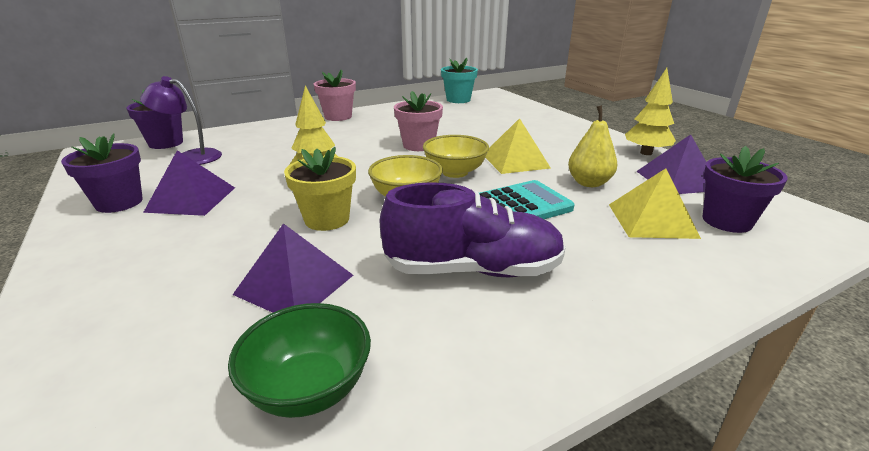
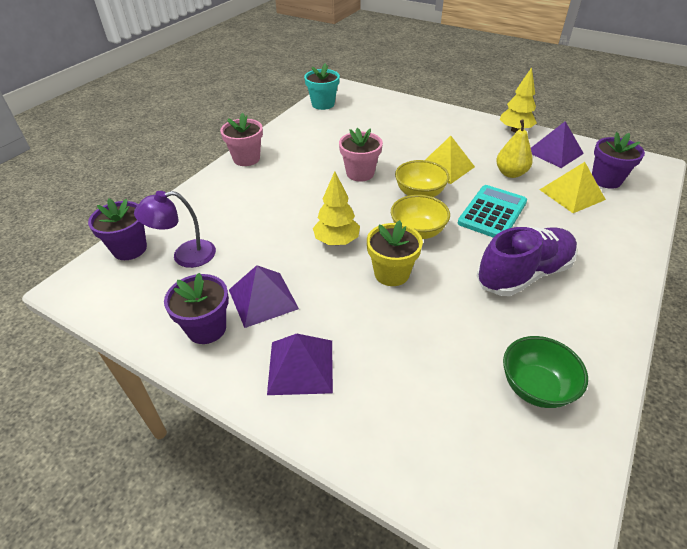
camera: 30 degrees left, 15 degrees up
purple pyramid [233,223,353,313] -> purple pyramid moved to [267,334,333,395]

